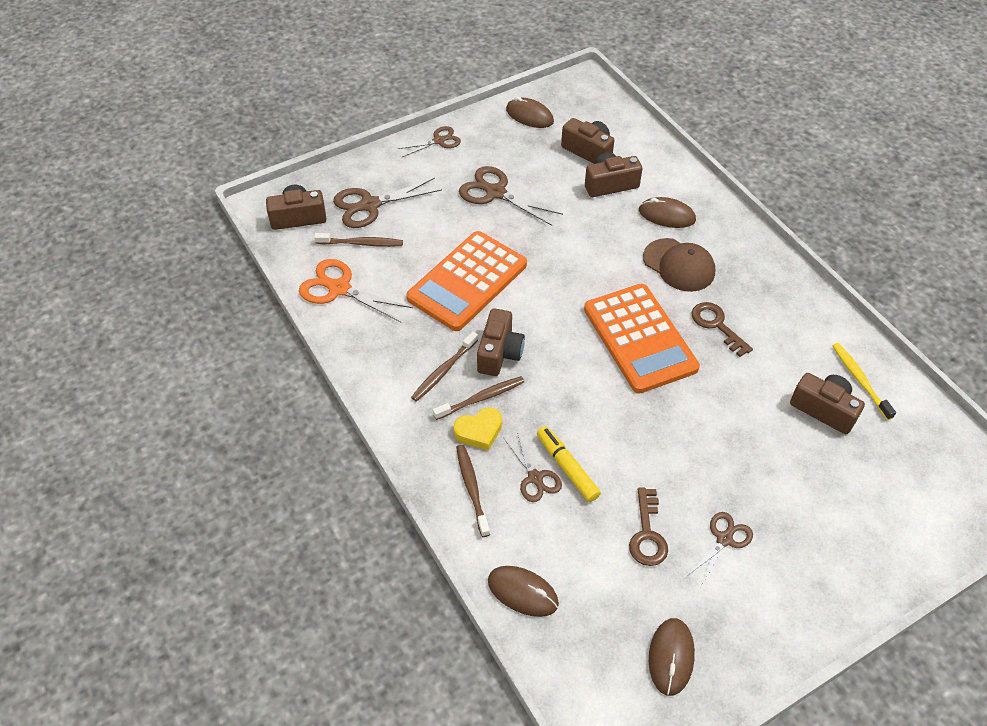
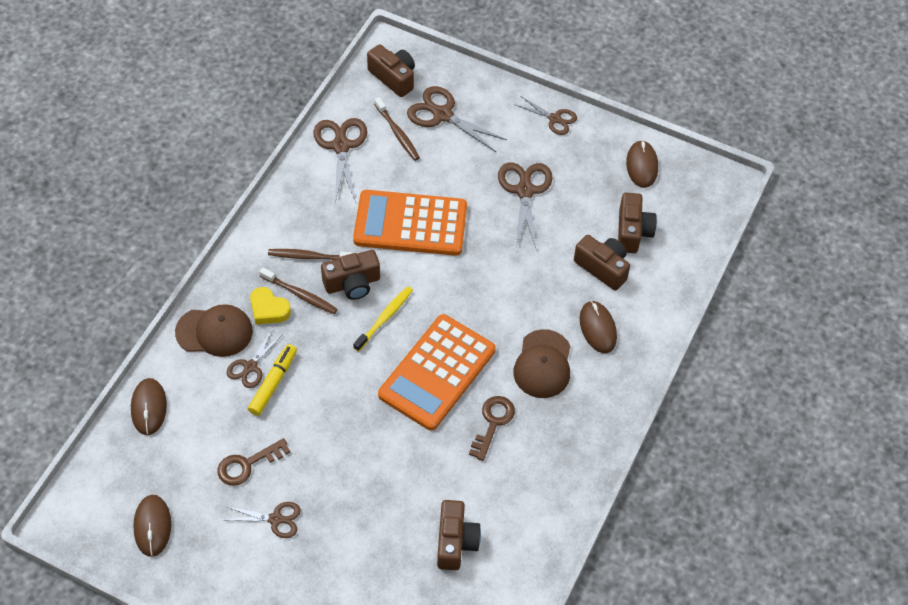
camera: 55 degrees right, 5 degrees up
orange scissors [299,259,413,322] -> brown scissors [314,118,367,203]
brown toothbrush [456,445,490,537] -> brown cap [175,304,253,357]
brown mouse [649,618,695,696] -> brown mouse turned 75 degrees counterclockwise [133,495,171,557]
yellow toothbrush [832,343,896,420] -> yellow toothbrush moved to [353,286,413,352]

